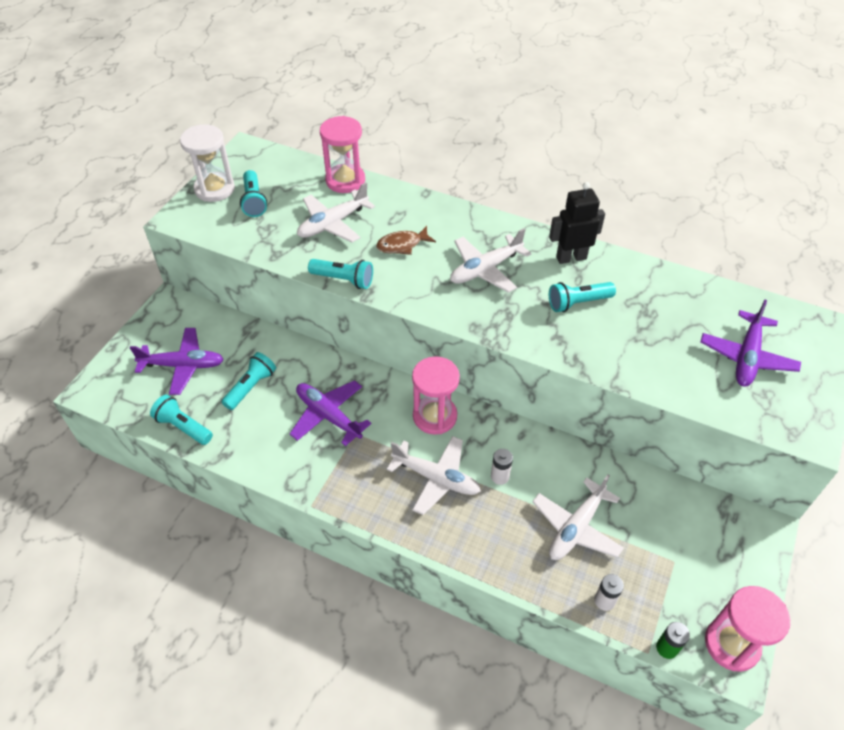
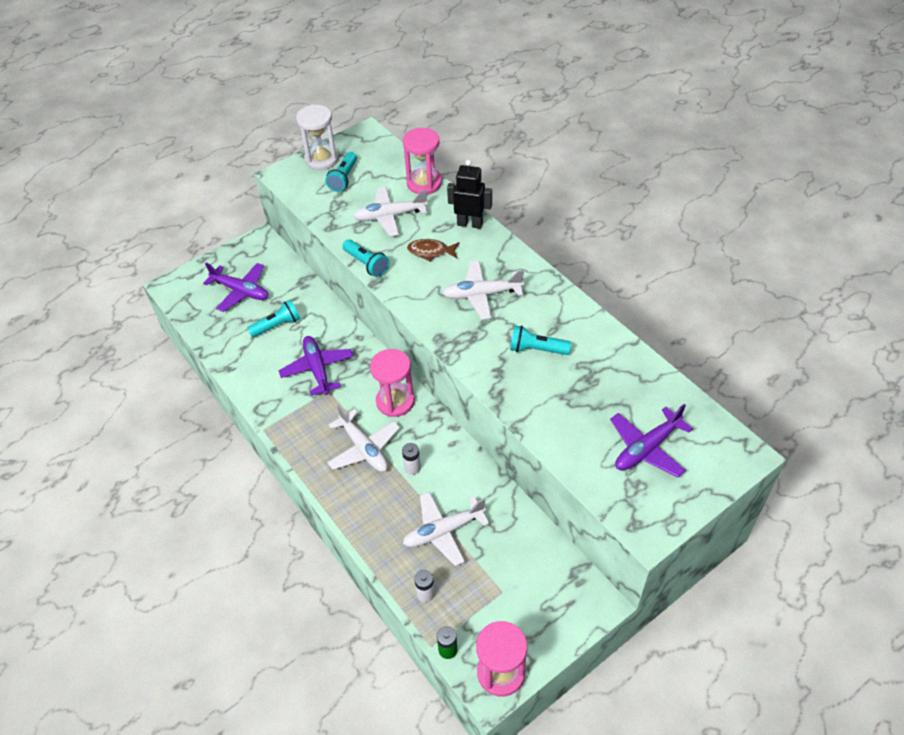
camera: 30 degrees right, 0 degrees up
turquoise flashlight [150,395,213,445] -> none
black robot [549,182,605,264] -> black robot moved to [447,160,492,229]

